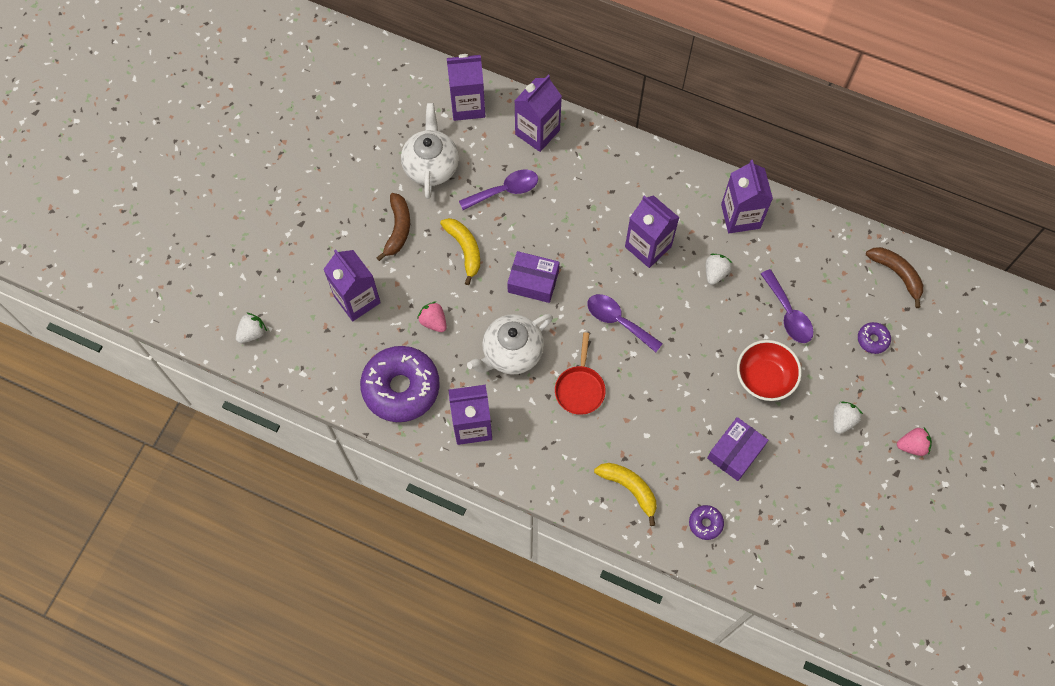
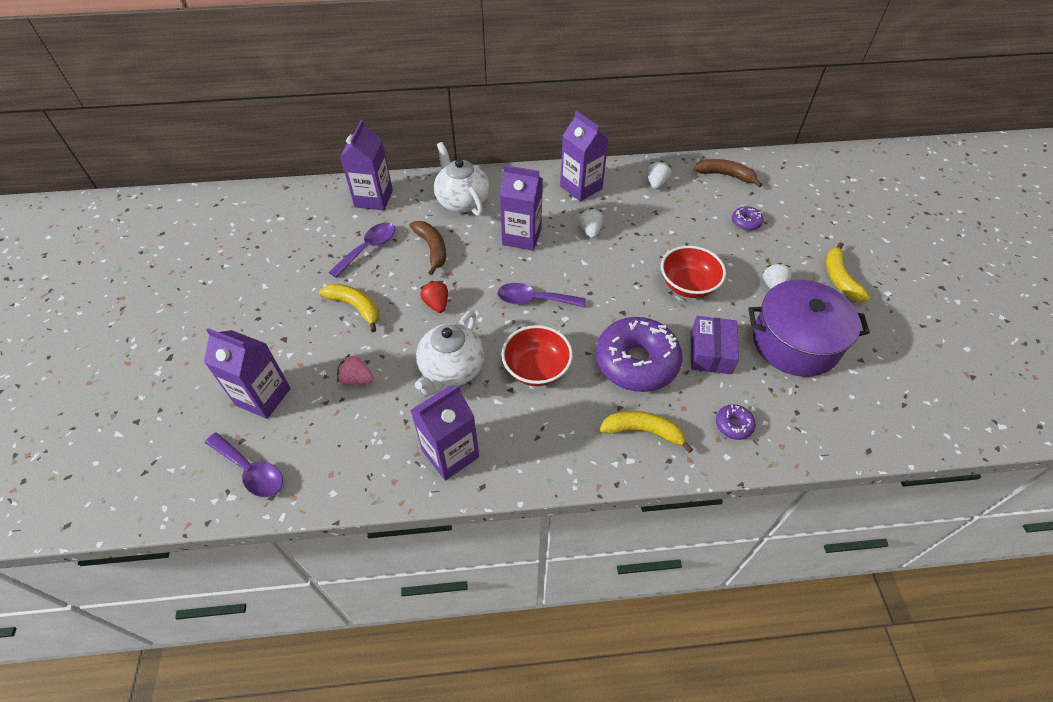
camera: 30 degrees left, 15 degrees down
white strawberry [236,312,267,343] -> white strawberry moved to [647,161,672,189]
purple donut [360,346,440,422] -> purple donut moved to [596,317,683,392]
brown banana [376,193,410,261] -> brown banana moved to [409,221,446,275]
white teapot [401,103,459,199] -> white teapot moved to [434,142,490,216]
purple carton [447,54,485,121] -> none
purple box [507,251,559,303] -> red strawberry [420,281,448,313]
red pan [555,332,606,415] -> red bowl [501,325,573,386]
purple spoon [761,269,814,343] -> purple spoon moved to [205,432,283,497]
pink strawberry [897,428,932,456] -> yellow banana [826,242,870,302]
none -> purple pot [748,280,870,377]

